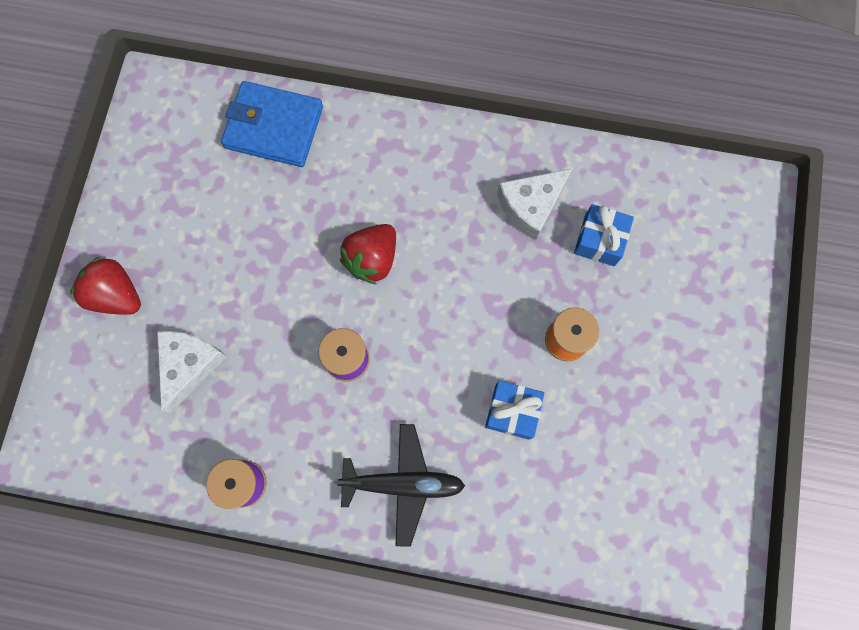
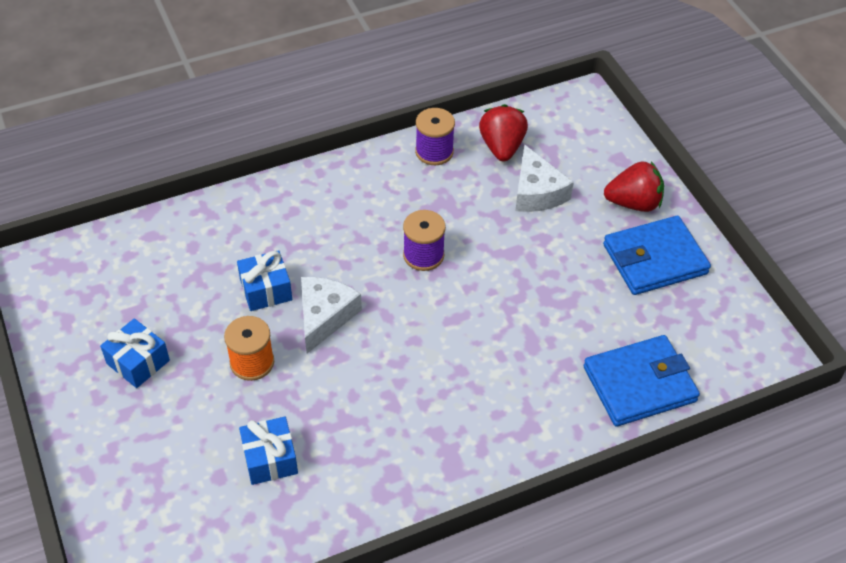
camera: 145 degrees right, 25 degrees down
black plane [334,424,465,547] -> none
red strawberry [340,224,396,284] -> red strawberry moved to [479,104,528,161]
white cheese [497,169,572,240] -> white cheese moved to [301,277,362,353]
none -> blue gift [100,318,170,388]
none -> blue wallet [603,216,711,295]

